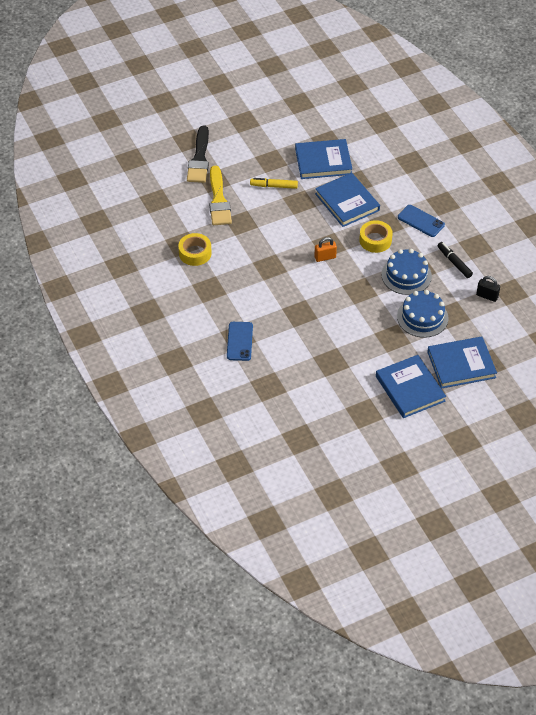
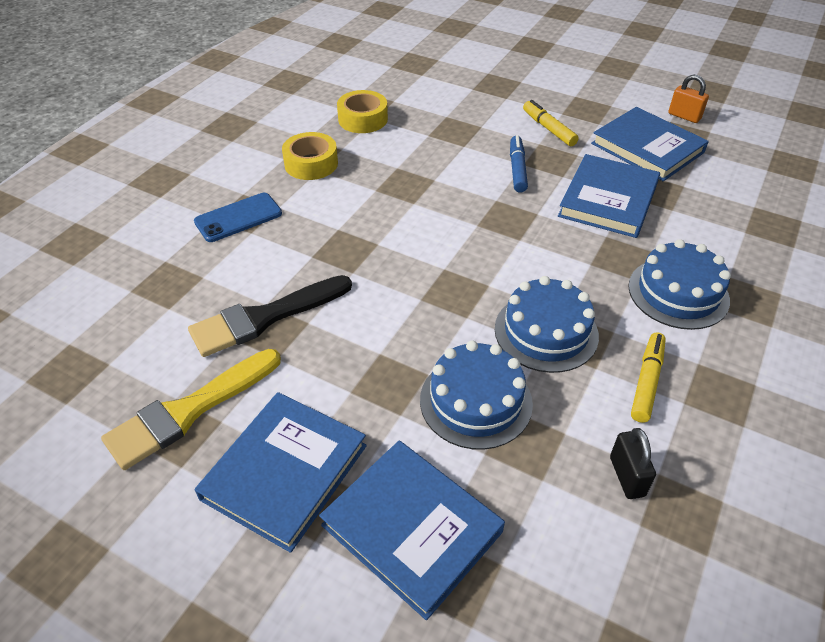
camera: 55 degrees right, 5 degrees down
black brush [187,126,209,183] -> black brush moved to [188,275,352,357]
yellow brush [209,166,232,225] -> yellow brush moved to [101,349,281,470]
orange padlock [314,237,337,262] -> orange padlock moved to [668,75,709,123]
yellow tape [359,220,393,253] -> yellow tape moved to [282,132,338,180]
blue phone [398,205,445,237] -> blue cake [628,239,731,330]
black marker [438,242,473,278] -> yellow marker [631,333,666,423]
none -> blue marker [510,135,528,193]

